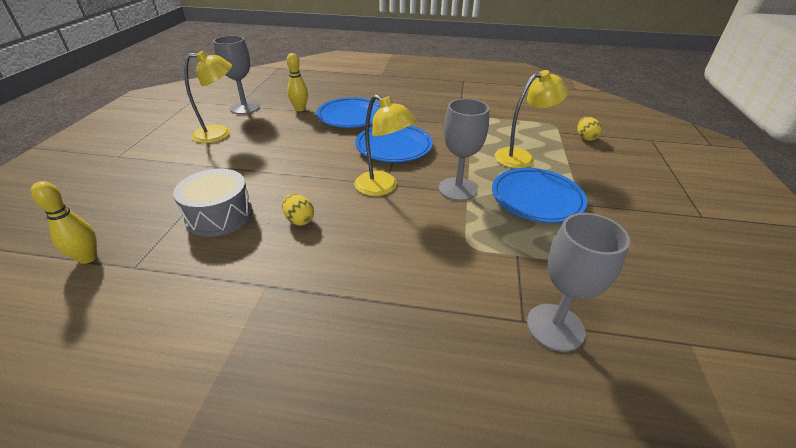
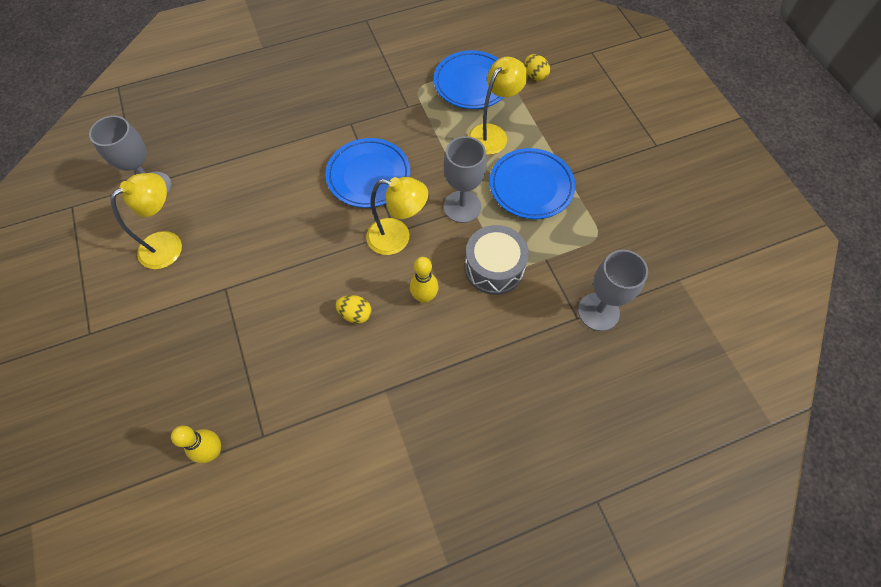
camera: 30 degrees left, 25 degrees up
grey drum [173,169,253,237] -> grey drum moved to [465,225,529,295]
yellow bowling pin [287,53,308,111] -> yellow bowling pin moved to [410,257,438,303]
blue plate [316,97,381,128] -> blue plate moved to [434,50,504,109]

